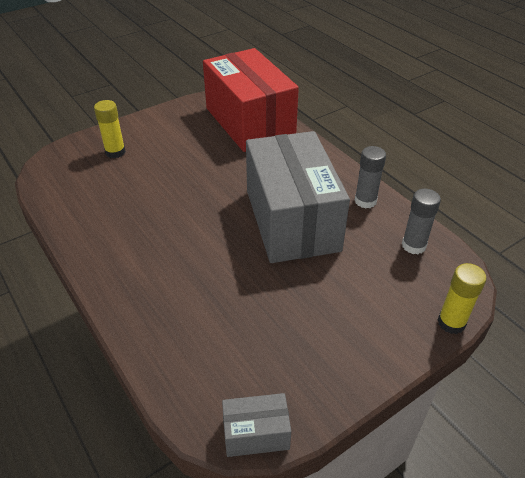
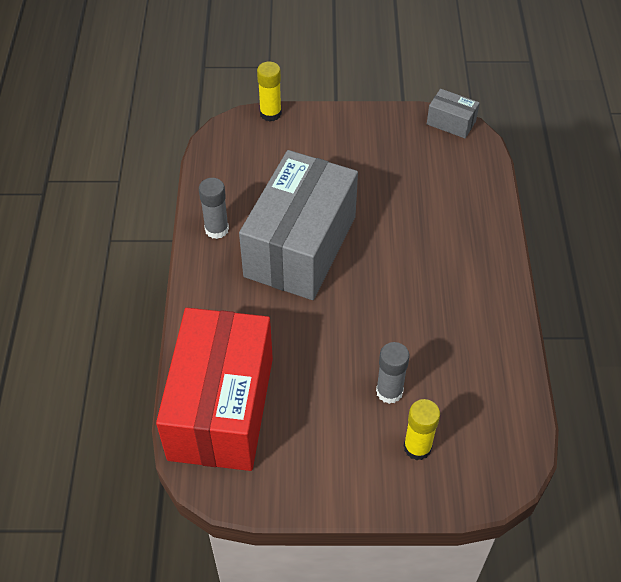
camera: 145 degrees left, 10 degrees up
grey glue stick [402,189,441,254] -> grey glue stick moved to [376,342,409,404]

